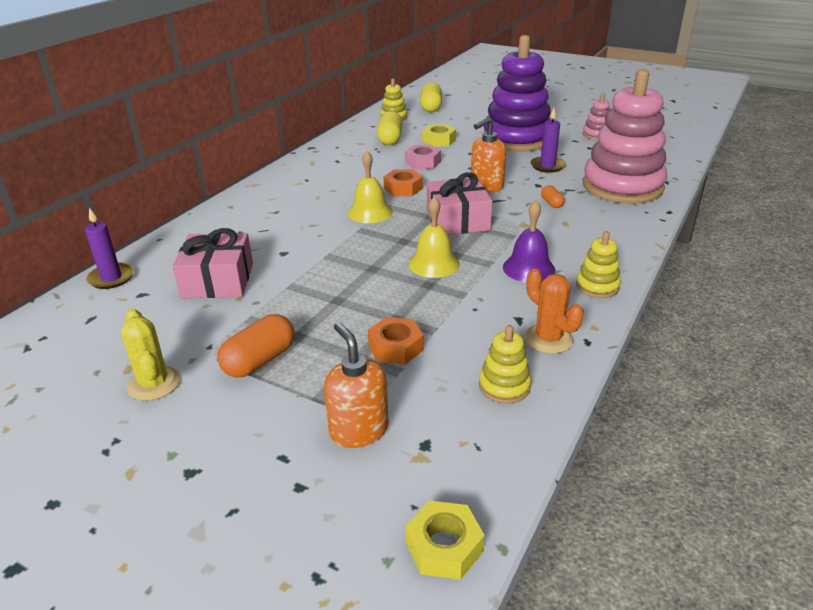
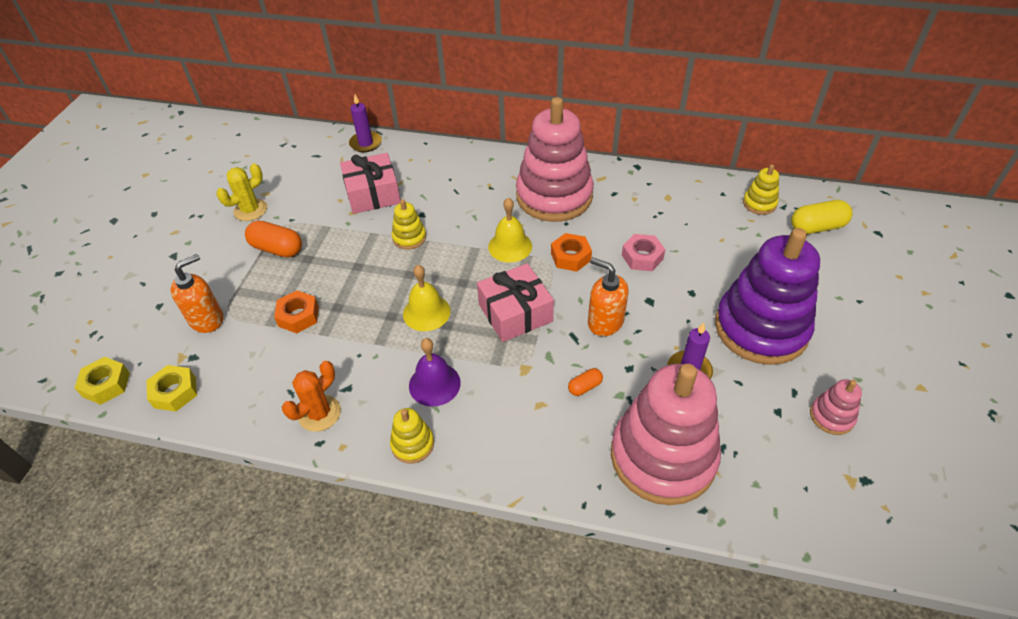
camera: 75 degrees right, 15 degrees up
yellow capsule [377,111,403,145] -> none
yellow nut [422,124,456,147] -> yellow nut moved to [146,365,197,411]
yellow stacking toy [479,325,531,404] -> yellow stacking toy moved to [392,199,426,250]
none -> pink stacking toy [516,97,594,222]

